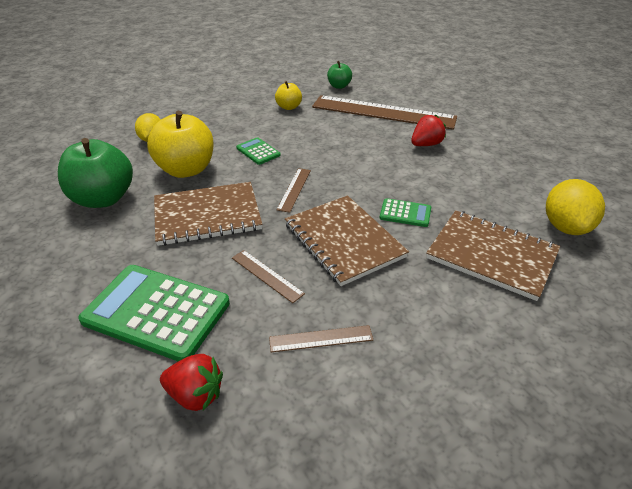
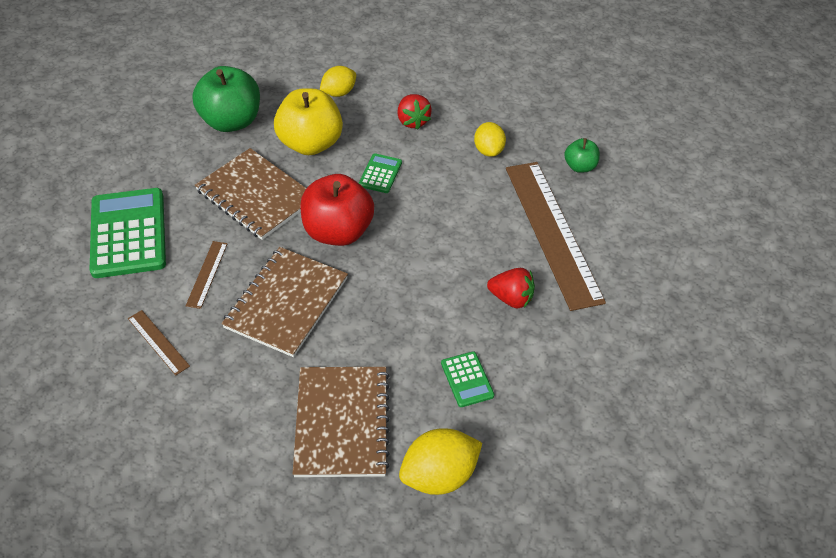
camera: 55 degrees right, 10 degrees up
red strawberry [160,354,223,411] -> red strawberry moved to [397,94,432,130]
yellow apple [275,81,302,110] -> yellow lemon [474,122,506,157]
brown ruler [277,168,311,213] -> red apple [300,174,374,246]
green calculator [379,198,431,227] -> green calculator moved to [441,351,494,407]

